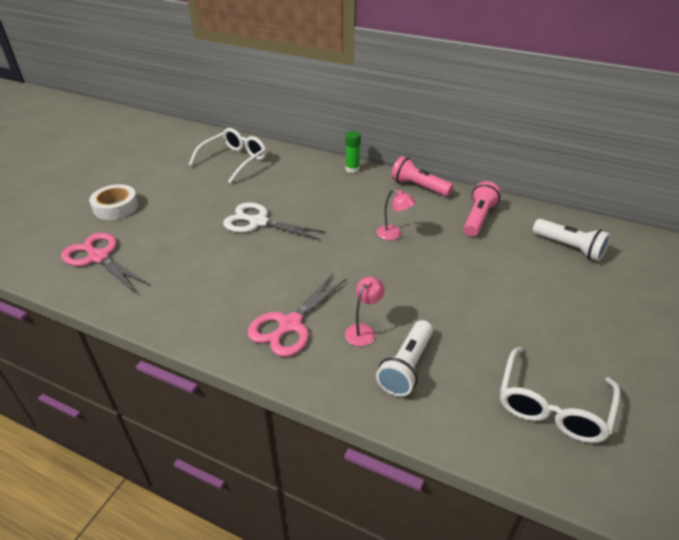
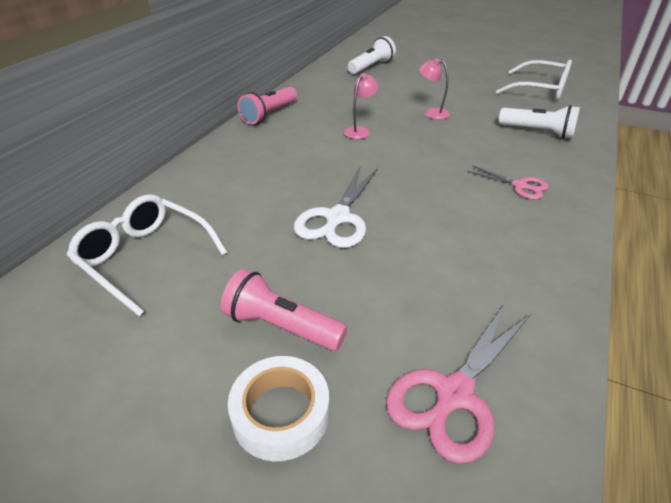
camera: 90 degrees left, 0 degrees up
pink scissors [248,273,347,357] -> pink scissors [467,165,548,199], size x0.59
pink lamp [345,277,385,346] -> pink lamp moved to [419,58,450,119]
green glue stick [346,131,361,173] -> none
pink flashlight [464,181,501,237] -> pink flashlight moved to [221,269,347,351]

